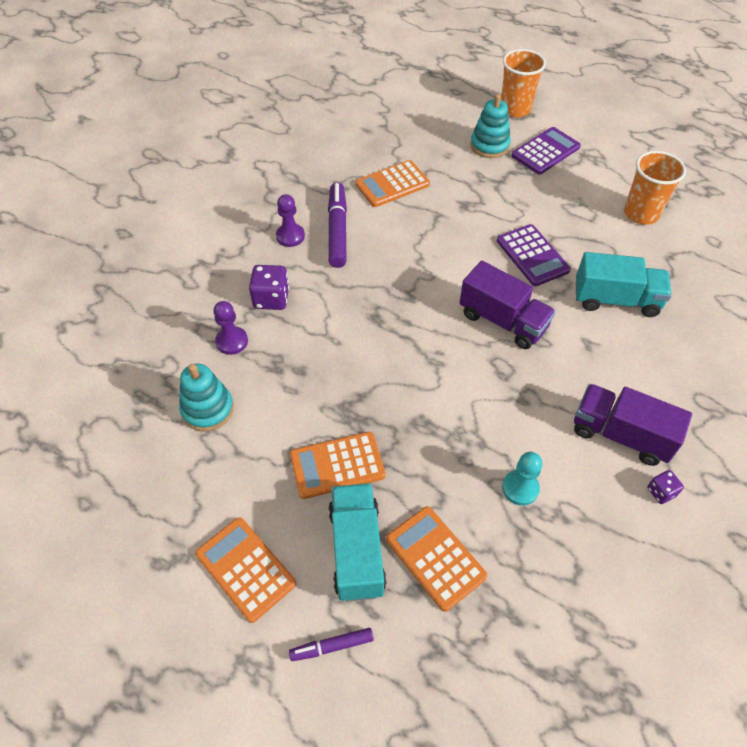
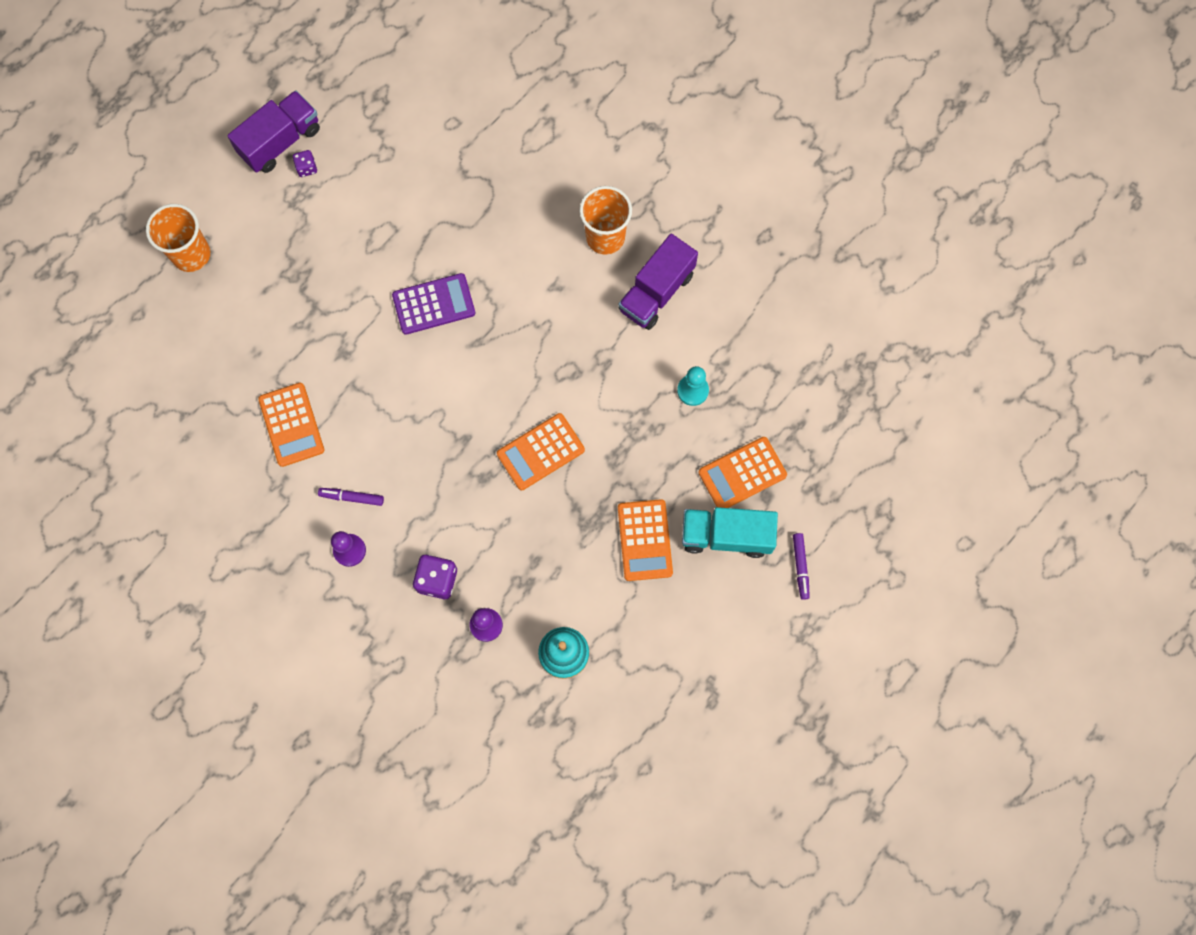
camera: 80 degrees left, 20 degrees up
orange calculator [195,517,296,623] -> orange calculator moved to [497,413,585,490]
purple marker [328,182,347,268] -> purple marker [318,488,384,506], size x0.54
purple truck [460,261,556,349] -> purple truck moved to [227,90,320,173]
turquoise stacking toy [470,94,511,158] -> none
purple calculator [512,127,581,174] -> none
turquoise truck [576,252,672,317] -> none
orange cup [624,151,686,225] -> orange cup moved to [579,186,632,255]
purple dice [647,470,684,504] -> purple dice moved to [293,150,317,177]

